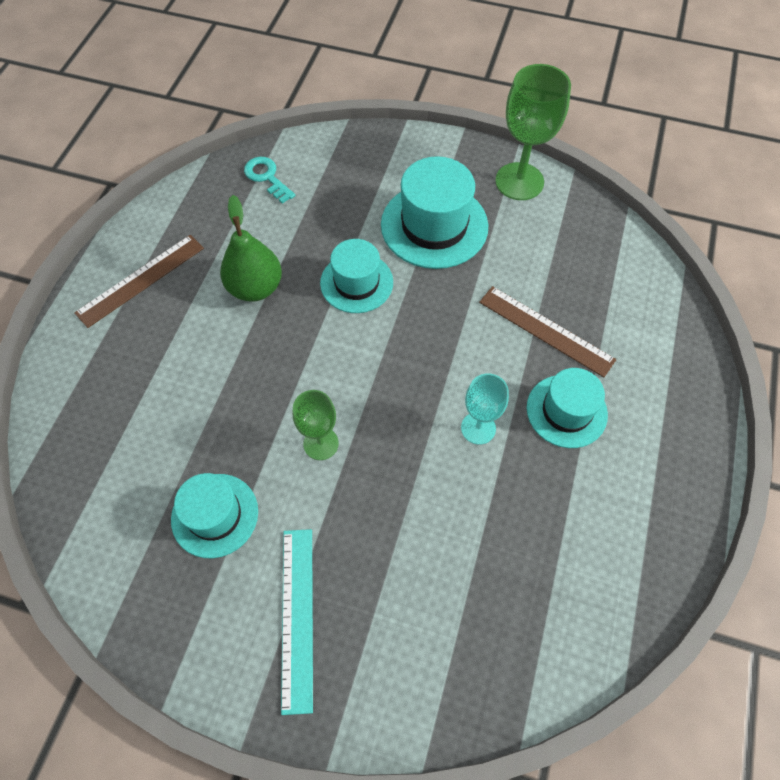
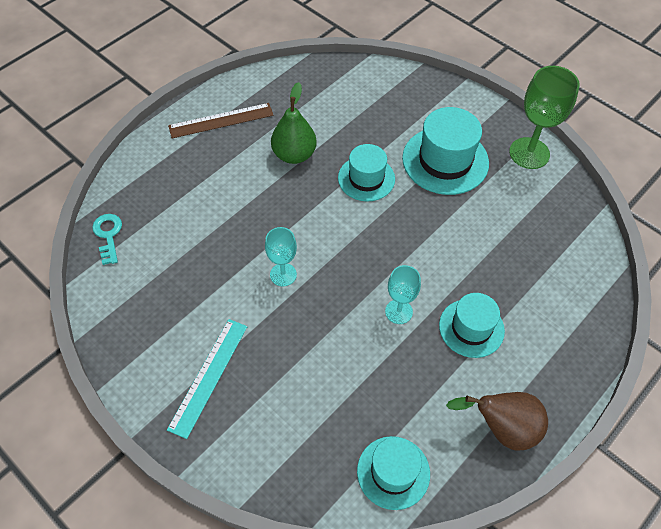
camera: 25 degrees right, 5 degrees down
turquoise hat [171,473,258,558] -> turquoise hat moved to [357,436,430,510]
turquoise key [244,157,296,204] -> turquoise key moved to [92,214,122,265]
green goblet [293,390,339,460] -> turquoise goblet [265,227,297,286]
brown ruler [479,286,617,377] -> none
none -> brown pear [446,392,548,451]

